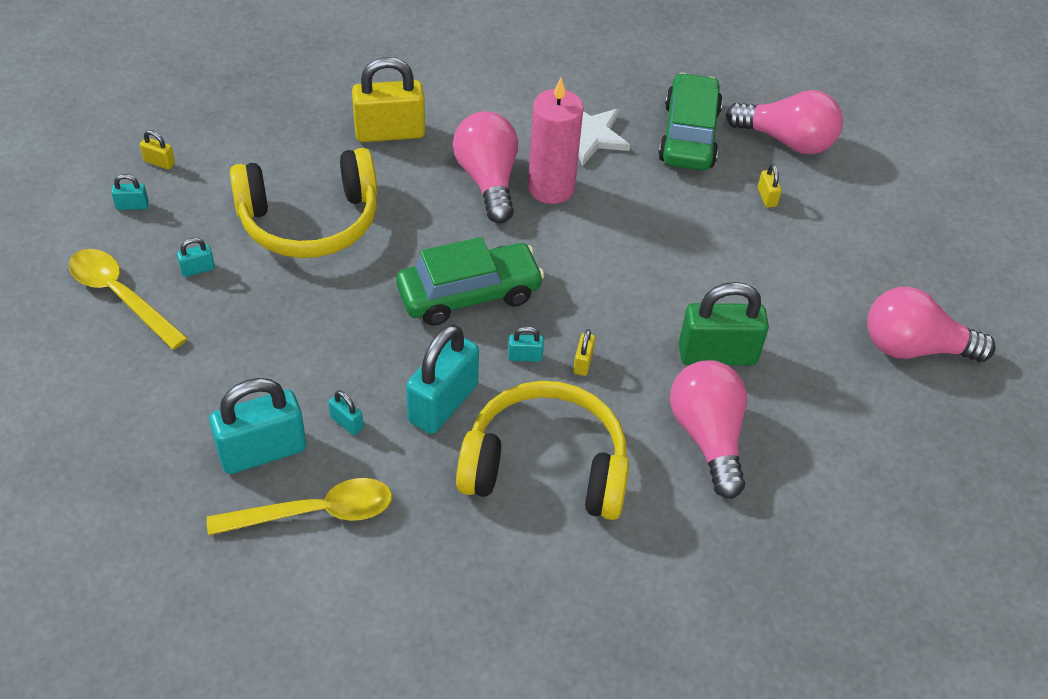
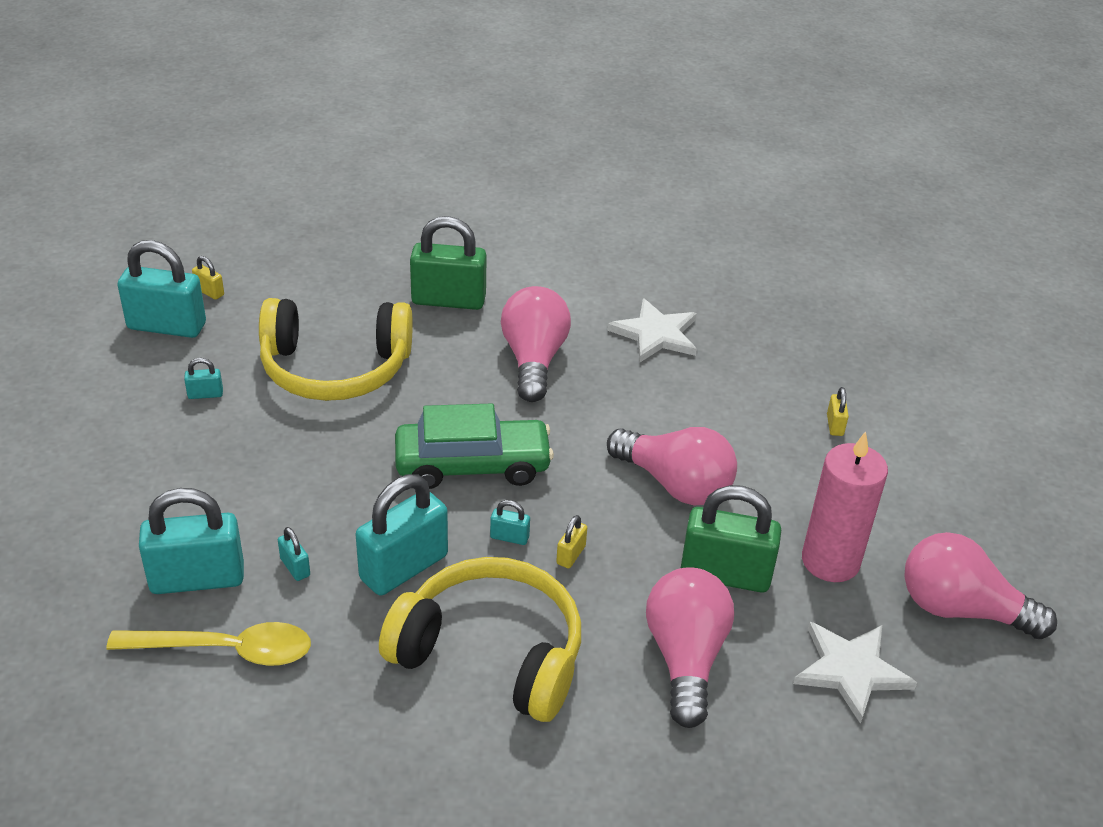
camera: 15 degrees right, 10 degrees down
yellow spoon [69,249,188,350] -> none
turquoise padlock [111,174,149,210] -> turquoise padlock [118,240,206,338], size x2.32
yellow padlock [352,57,425,142] -> green padlock [410,216,487,310]
pink candle [528,78,583,204] -> pink candle moved to [802,431,888,582]
green car [658,73,723,170] -> none
pink light bulb [726,90,843,154] -> pink light bulb moved to [607,427,737,505]
none -> white star [793,622,917,724]

